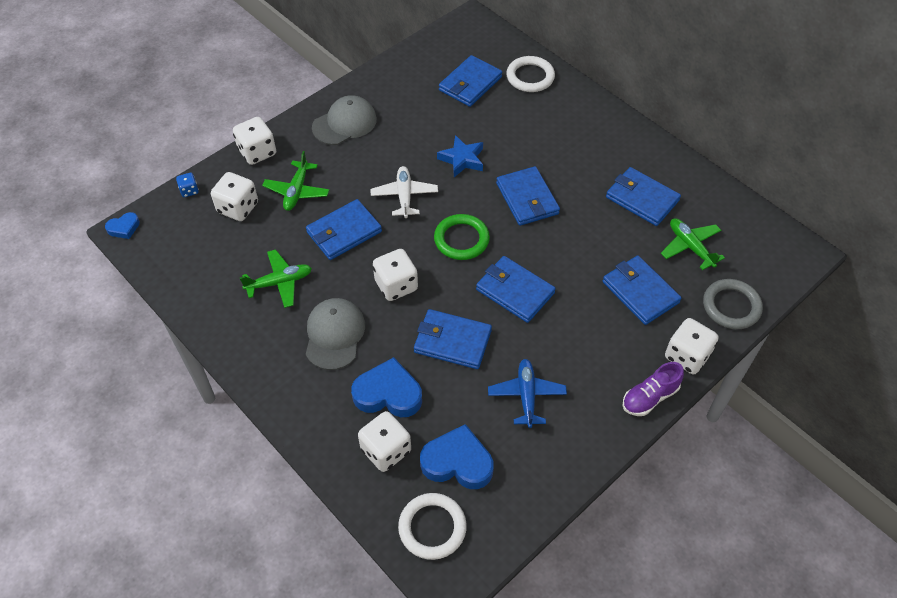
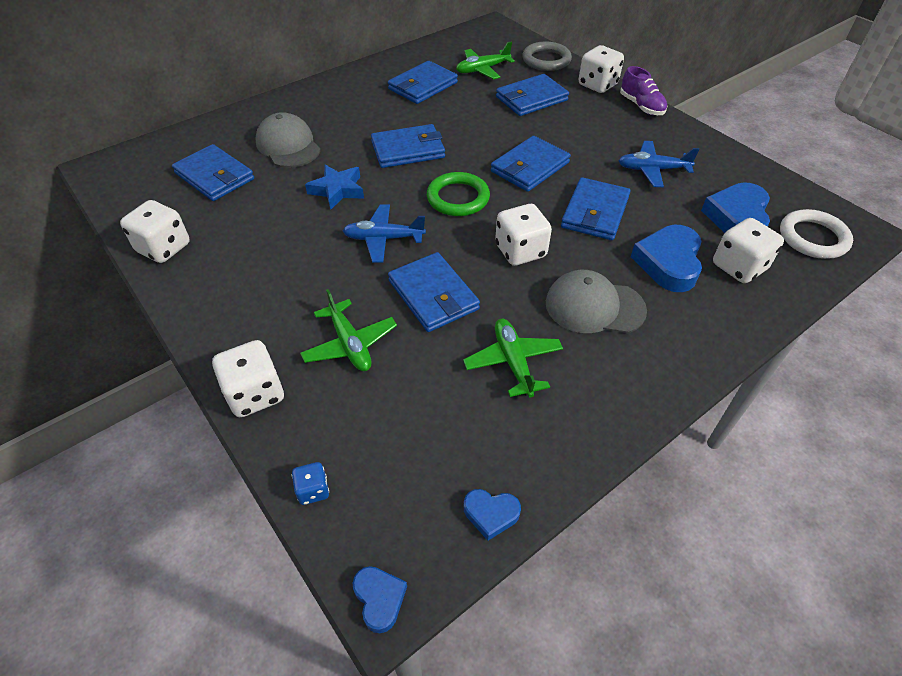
camera: 85 degrees left, 5 degrees down
white dice [211,172,258,221] -> white dice moved to [120,200,190,263]
green plane [262,151,329,211] -> green plane turned 45 degrees clockwise [300,289,397,371]
grey cap [312,95,377,145] -> grey cap moved to [256,112,321,168]
white plane [370,166,438,218] -> blue plane [343,204,426,262]
white ring [506,56,555,92] -> none
none -> blue heart [464,489,521,541]

